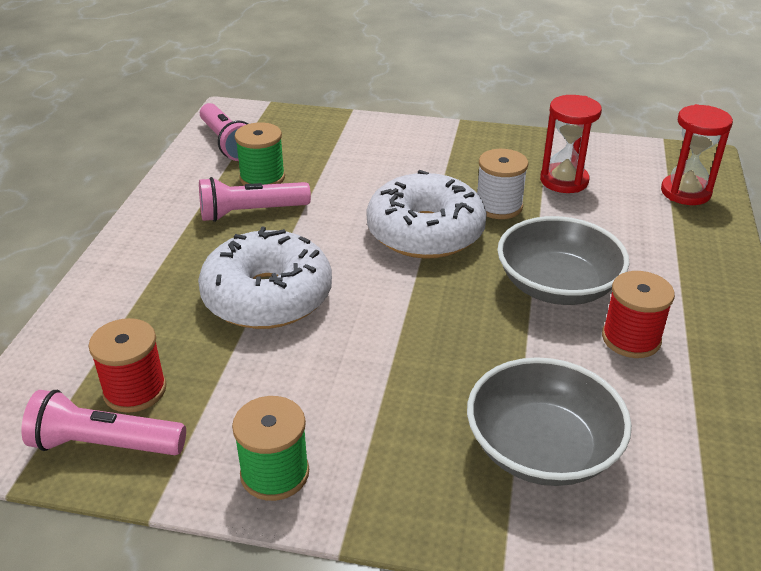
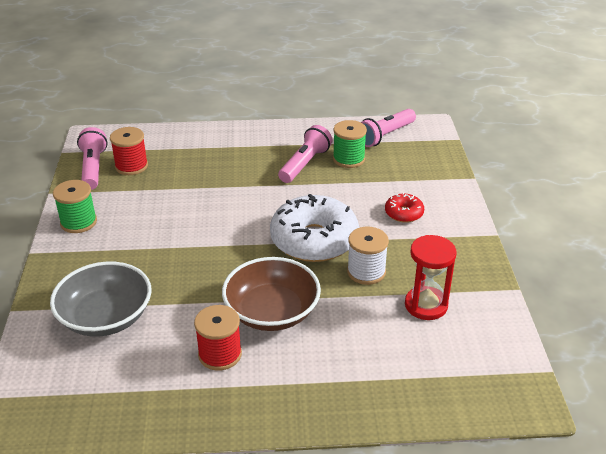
camera: 75 degrees right, 0 degrees up
white donut [198,226,332,329] -> none
pink flashlight [199,177,311,222] -> pink flashlight turned 60 degrees clockwise [278,125,332,183]
grey bowl [497,216,629,305] -> brown bowl [222,257,321,331]
red hourglass [661,104,733,205] -> none
none -> red donut [385,192,424,223]

